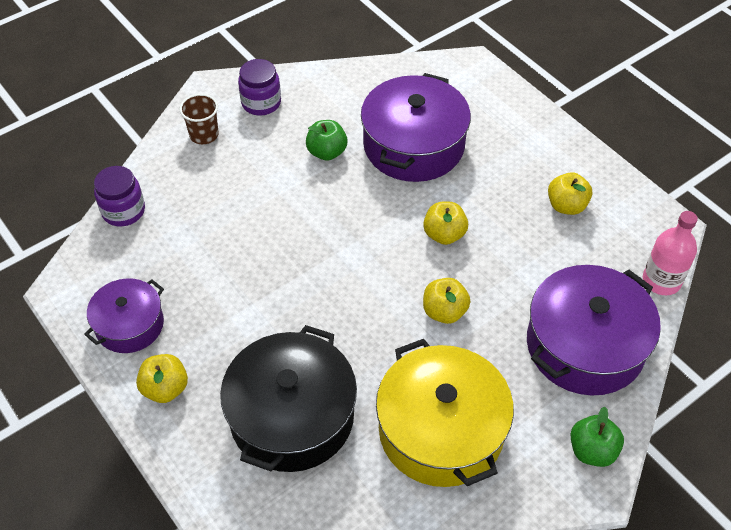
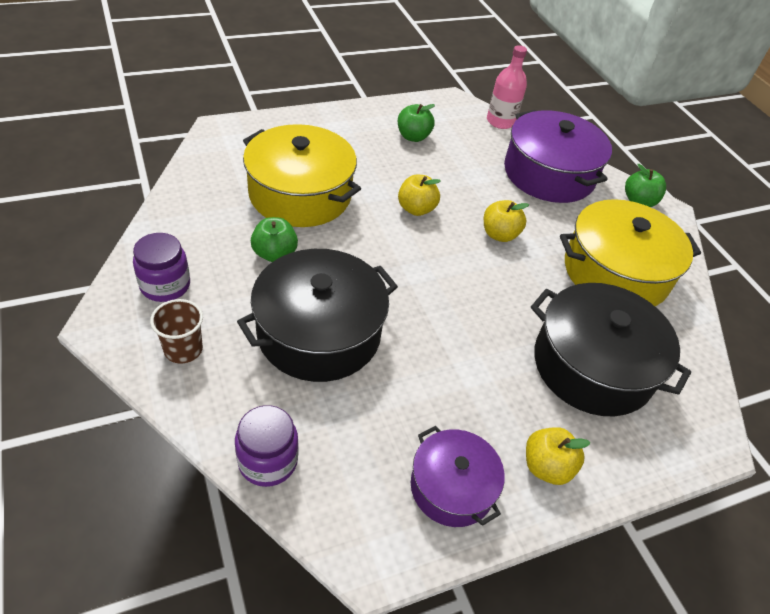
camera: 80 degrees left, 5 degrees down
purple pot [361,73,471,182] -> yellow pot [243,124,361,227]
yellow apple [548,172,592,215] -> green apple [398,104,435,142]
none -> black pot [237,249,398,382]

